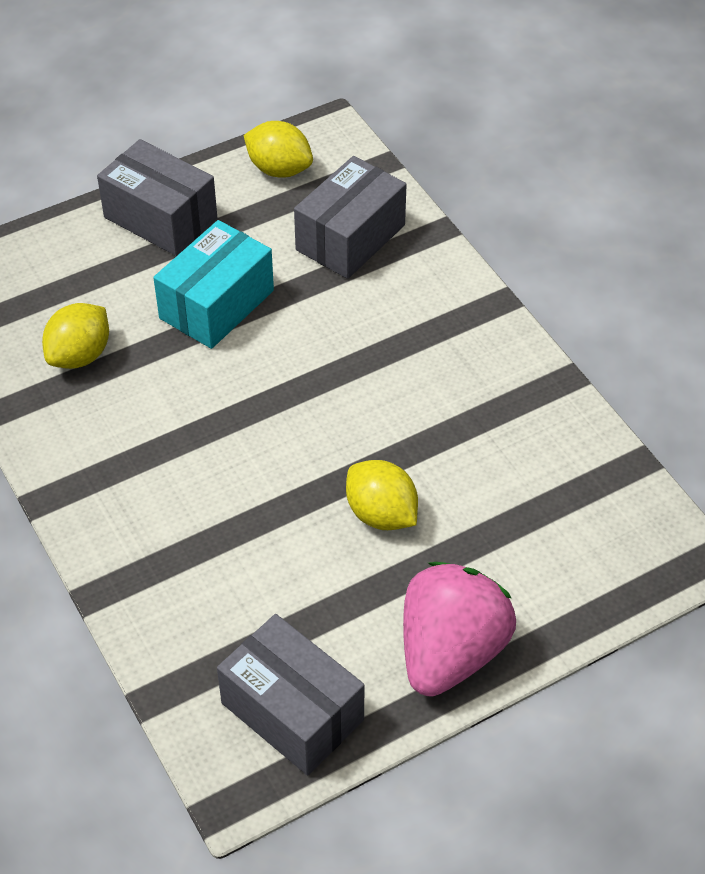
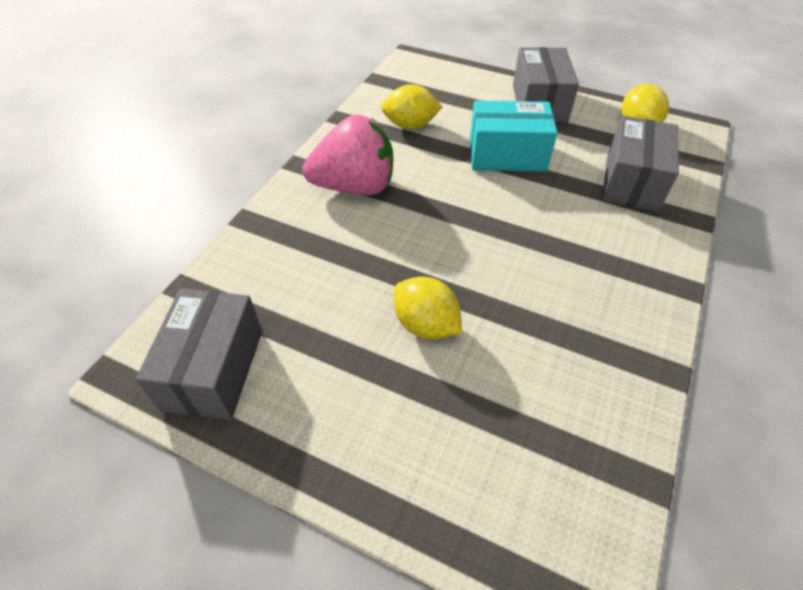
camera: 55 degrees right, 0 degrees up
grey box [294,156,407,279] -> grey box turned 75 degrees counterclockwise [602,116,679,212]
yellow lemon [346,460,418,530] -> yellow lemon turned 60 degrees counterclockwise [394,277,462,339]
pink strawberry [403,562,516,697] -> pink strawberry moved to [303,115,393,195]

